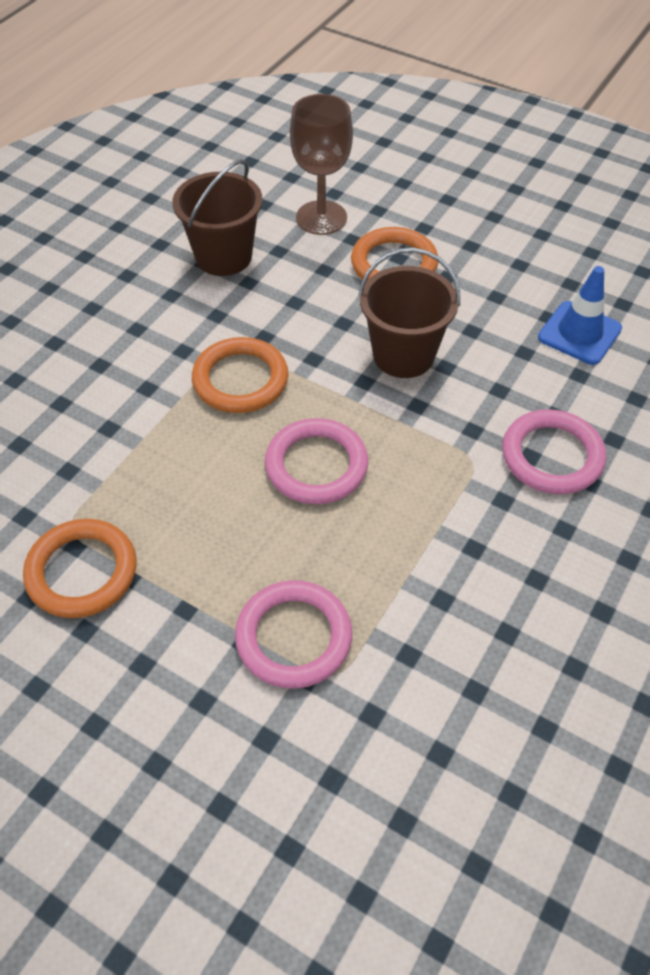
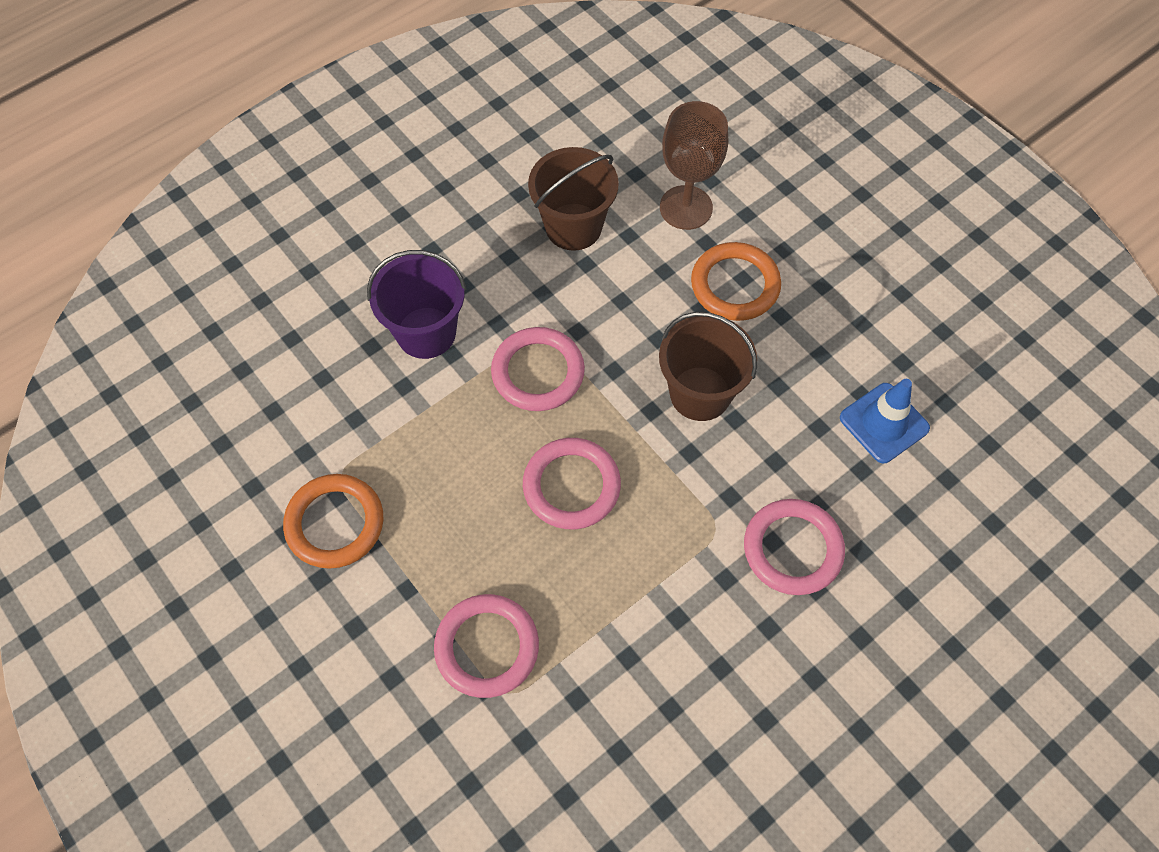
camera: 20 degrees right, 10 degrees up
orange ring [192,337,289,413] -> pink ring [491,327,585,411]
none -> purple bucket [367,250,467,359]

